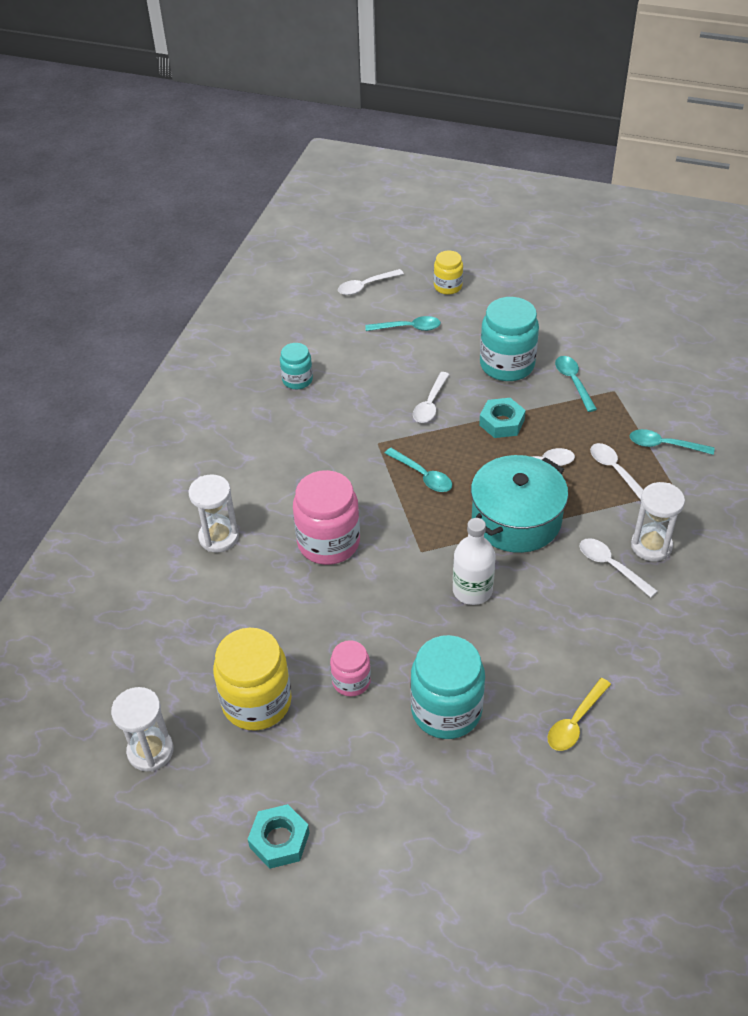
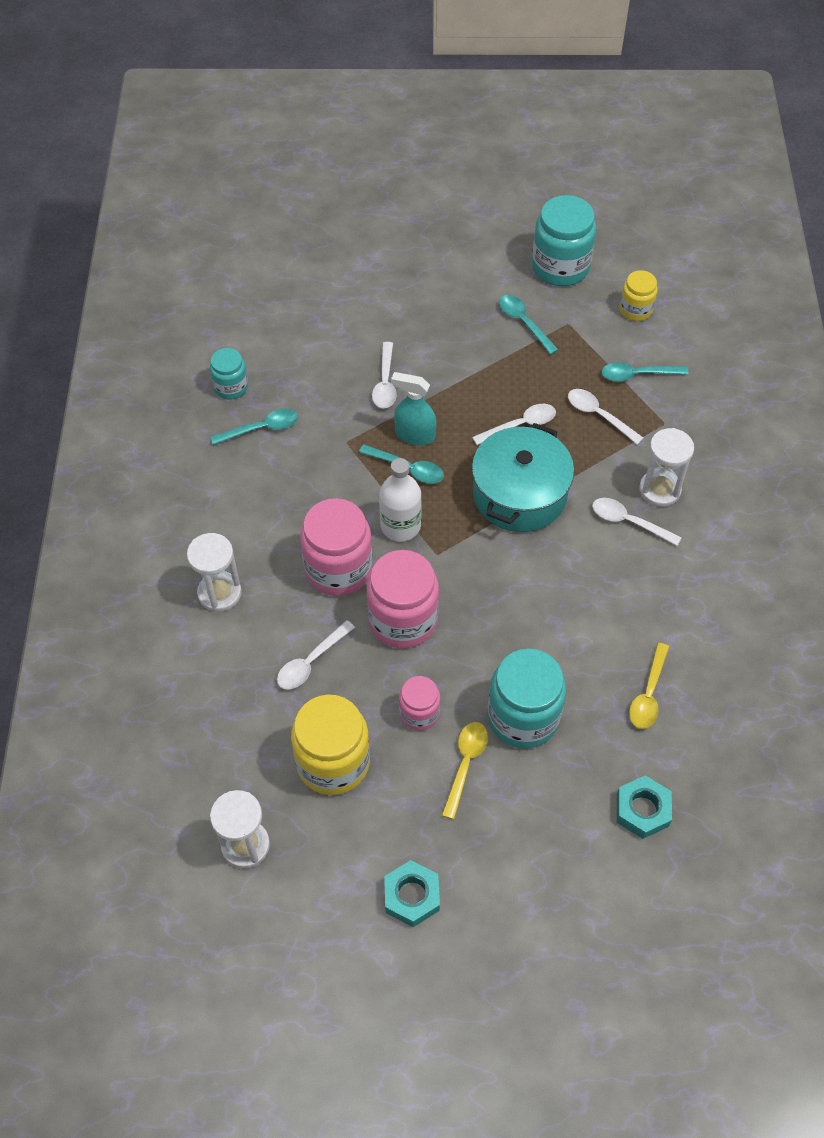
camera: 20 degrees left, 10 degrees up
white spoon [338,269,404,295] -> white spoon moved to [277,620,355,690]
turquoise spoon [365,316,441,331] -> turquoise spoon moved to [210,409,298,445]
yellow jar [434,251,463,295] -> yellow jar moved to [620,270,658,321]
white bottle [453,518,496,605] -> white bottle moved to [379,458,422,541]
turquoise nut [479,398,526,438] -> turquoise nut moved to [617,775,672,839]
turquoise jar [480,297,539,381] -> turquoise jar moved to [532,195,596,286]
none -> pink jar [367,550,439,648]
none -> turquoise spray bottle [391,372,437,446]
none -> yellow spoon [442,722,488,819]

